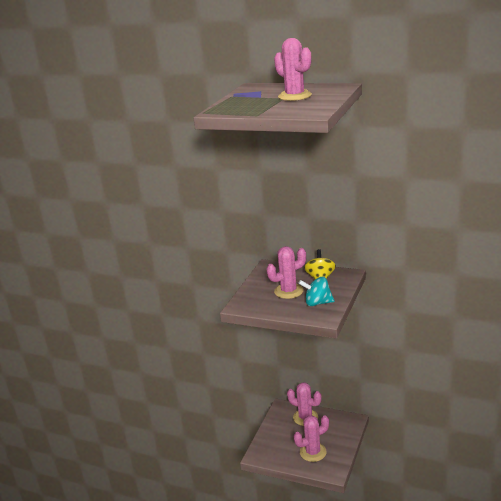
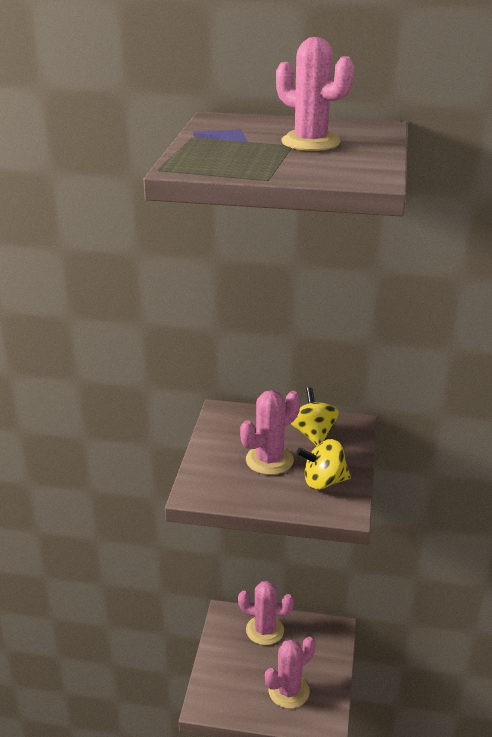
camera: 15 degrees left, 5 degrees up
turquoise spinning top [298,277,335,306] -> yellow spinning top [296,439,351,490]

